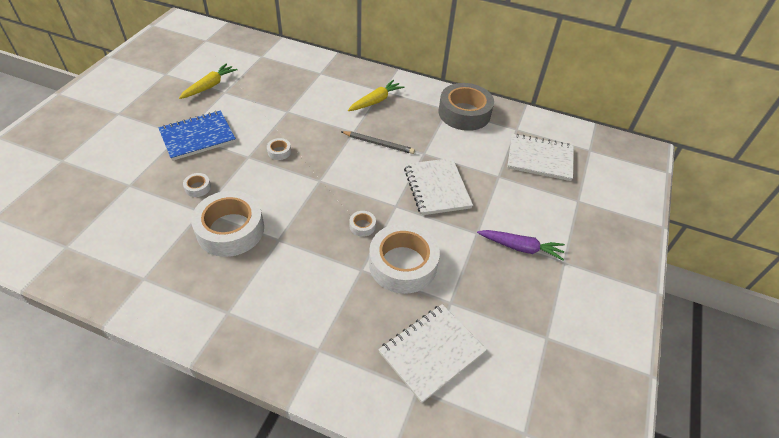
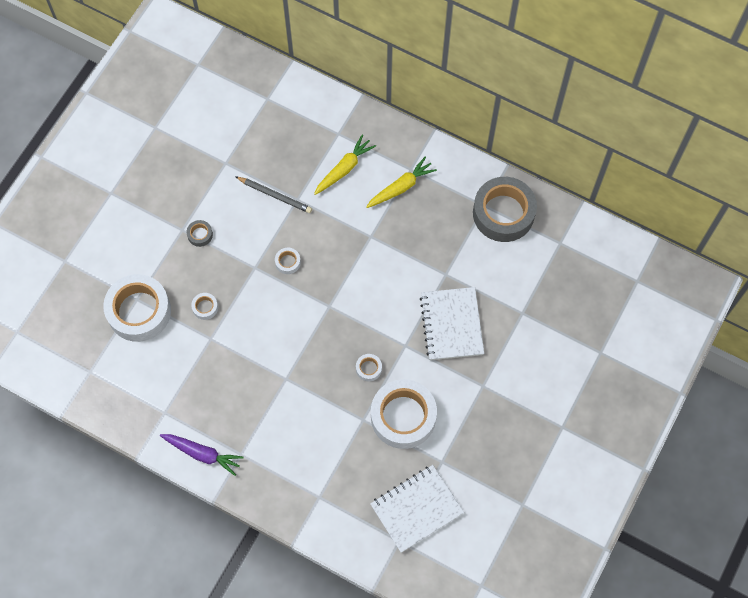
camera: 10 degrees right, 20 degrees up
blue notebook [158,111,236,161] -> grey tape [187,220,213,247]
yellow carrot [179,63,238,99] -> yellow carrot moved to [314,135,376,195]
white tape [191,191,264,257] -> white tape moved to [103,274,171,342]
grey pencil [341,131,415,154] -> grey pencil moved to [235,176,312,213]
purple carrot [477,230,565,260] -> purple carrot moved to [160,434,244,476]
white notebook [507,134,574,181] -> none

